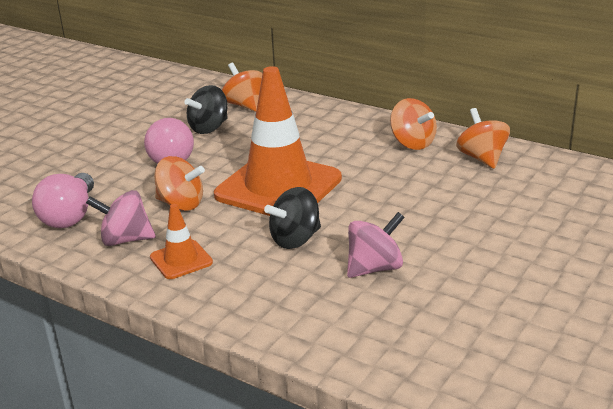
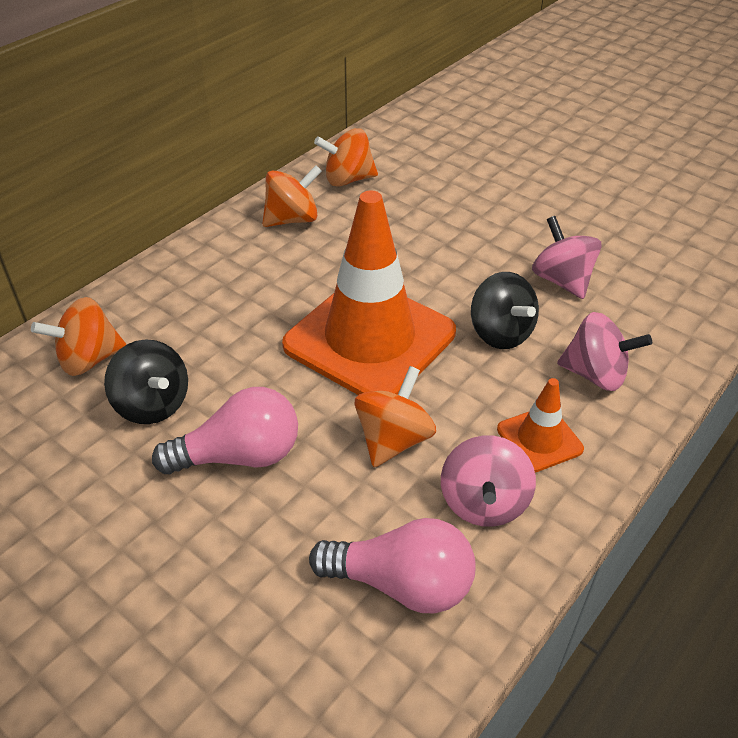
camera: 85 degrees left, 15 degrees up
none -> pink spinning top [557,312,652,391]

